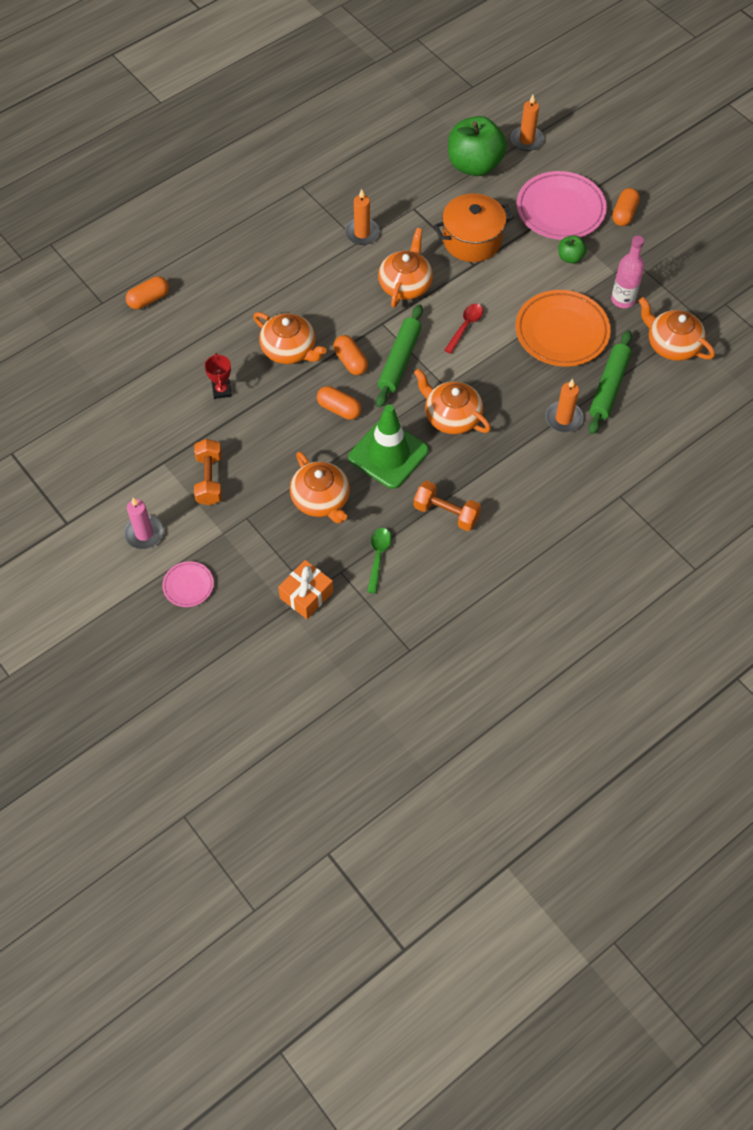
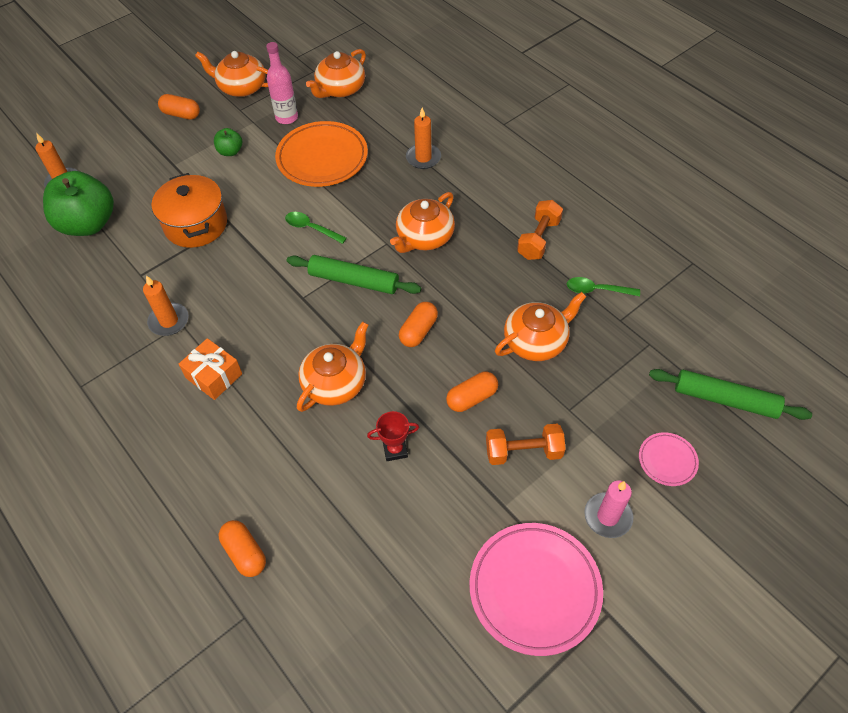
camera: 90 degrees left, 5 degrees down
orange gift [278,560,333,619] -> orange gift moved to [178,338,242,400]
orange capsule [333,335,368,375] -> orange capsule moved to [446,372,498,412]
green traffic cone [348,404,429,489] -> none
orange teapot [378,228,433,308] -> orange teapot moved to [195,51,268,97]
red spoon [444,304,483,354] -> green spoon [285,212,347,244]
pink plate [517,171,607,240] -> pink plate moved to [469,523,603,656]
green rolling pin [589,330,632,435] -> green rolling pin moved to [649,369,812,420]

